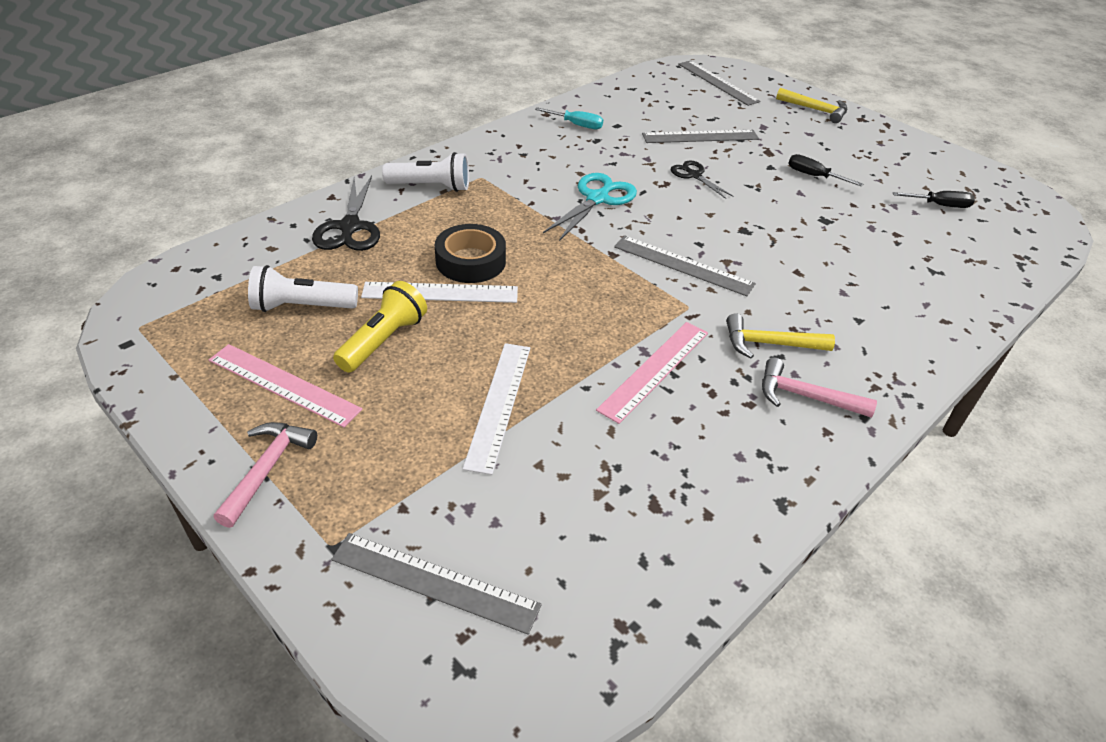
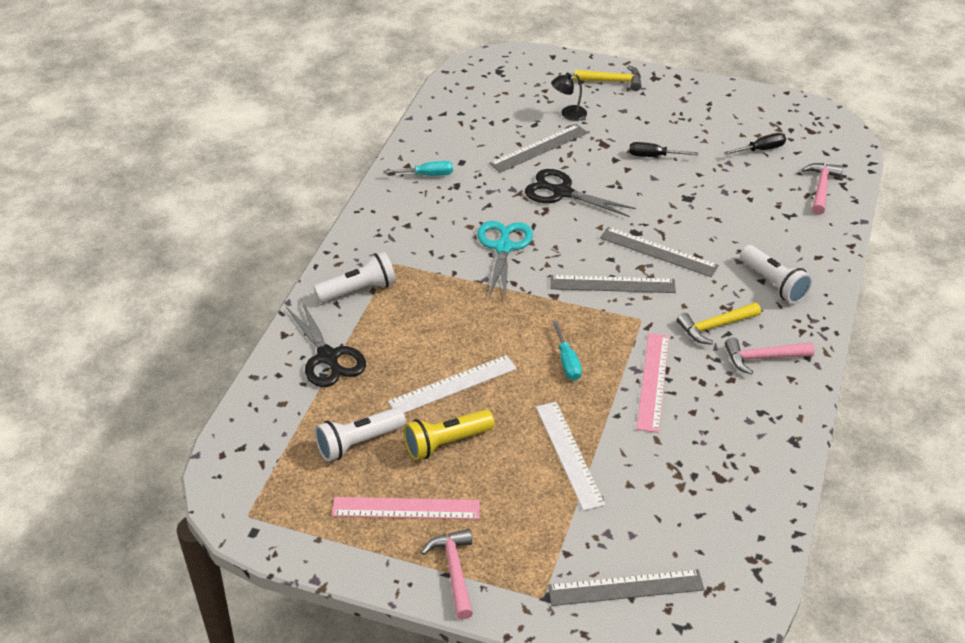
camera: 25 degrees left, 0 degrees up
yellow flashlight [333,281,427,373] -> yellow flashlight turned 120 degrees counterclockwise [403,409,494,460]
black tape [435,224,506,283] -> none
black scissors [671,160,734,199] -> black scissors [525,169,636,217], size x1.63
grey ruler [678,60,760,106] -> grey ruler moved to [600,227,719,277]
none -> black lamp [551,73,587,121]
none -> turquoise screwdriver [552,321,582,381]
none -> white flashlight [740,245,813,304]
none -> pink hammer [801,163,843,215]

